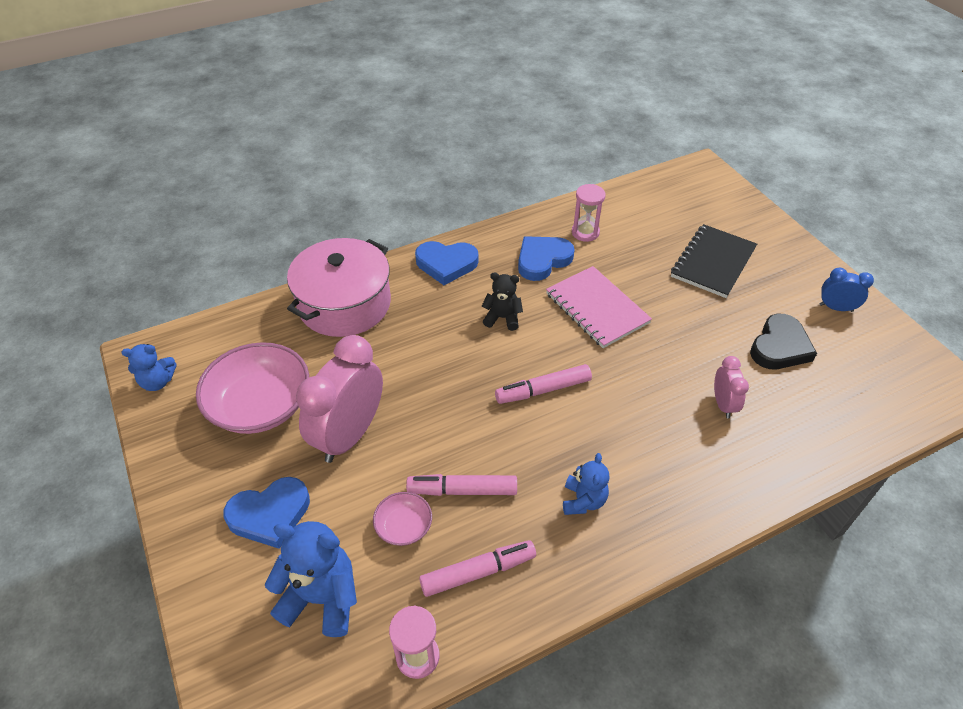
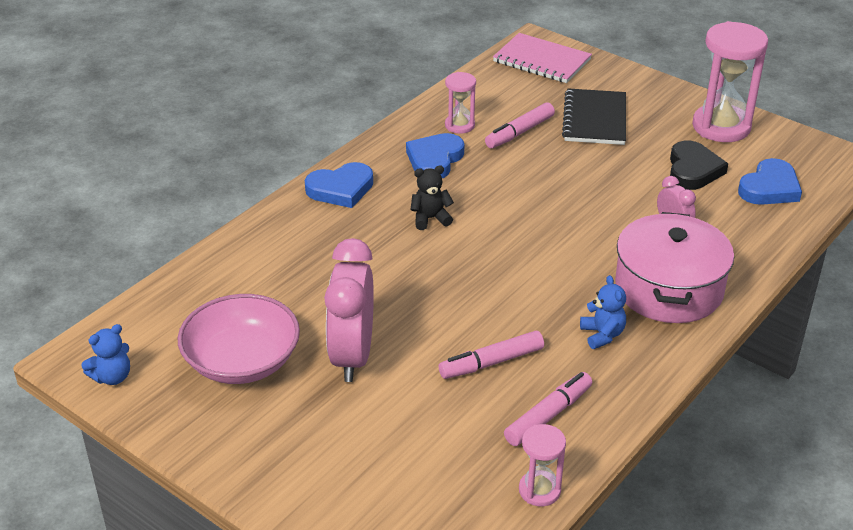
camera: 25 degrees left, 10 degrees down
blue heart [223,477,310,549] -> blue heart moved to [738,158,802,205]
blue teddy bear [265,521,357,637] -> none
pink pot [287,238,391,337] -> pink pot moved to [615,212,734,323]
pink bowl [373,492,432,546] -> none
pink marker [495,364,592,404] -> pink marker moved to [485,102,555,148]
pink notebook [546,266,652,348] -> pink notebook moved to [493,33,592,83]
blue clock [820,268,874,312] -> pink hourglass [692,21,768,142]

